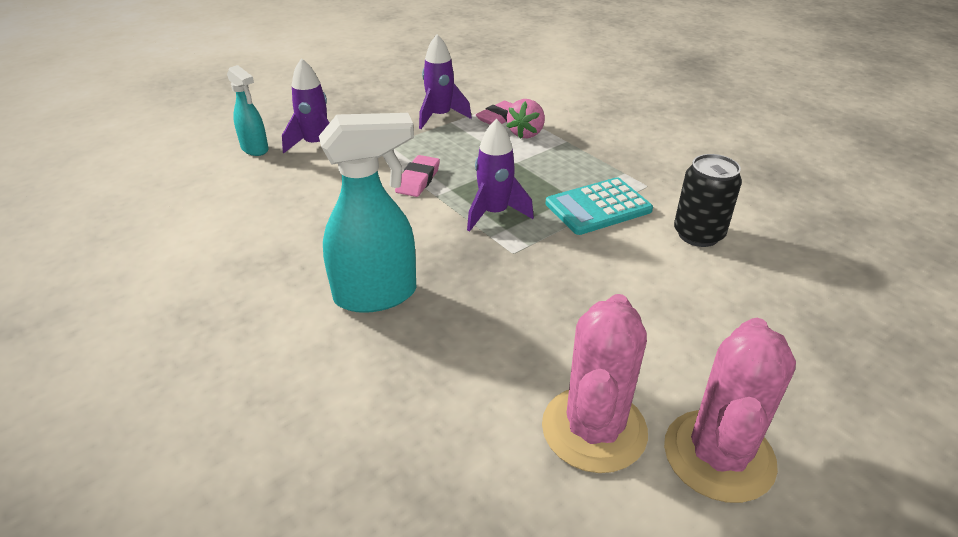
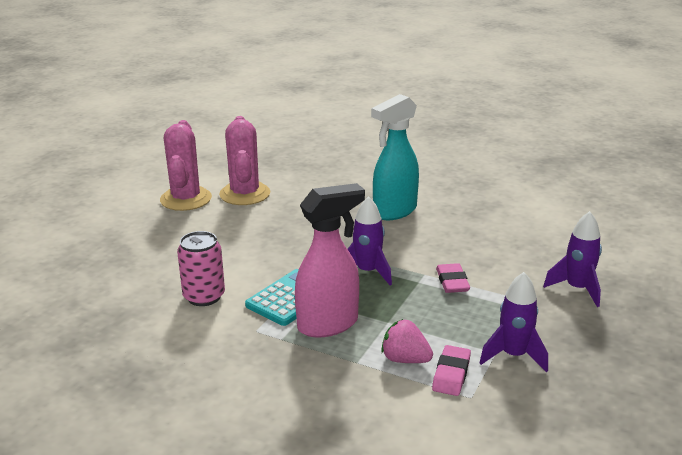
camera: 155 degrees right, 10 degrees down
turquoise spray bottle [227,65,269,156] -> none
pink strawberry [506,99,545,139] -> pink strawberry turned 60 degrees counterclockwise [381,319,433,363]
black can [674,154,742,247] -> pink can [177,231,225,306]
none -> pink spray bottle [295,183,365,338]

